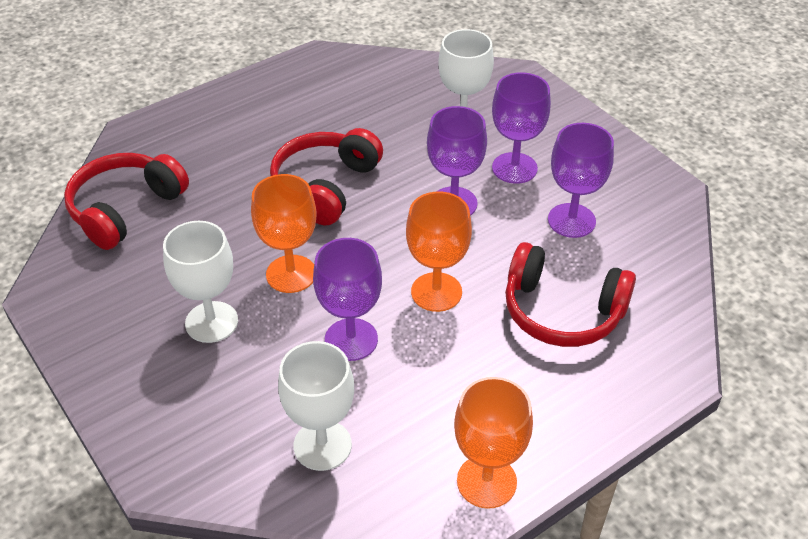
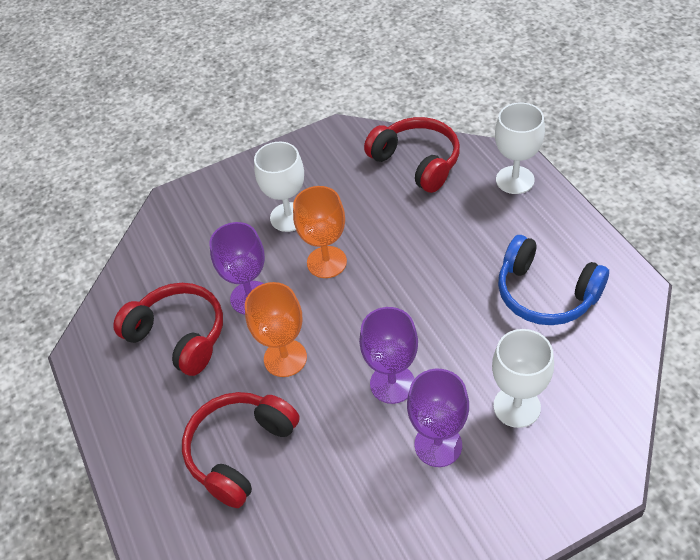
camera: 105 degrees right, 5 degrees up
red headphones [270,128,383,225] -> red headphones moved to [113,283,223,376]
white goblet [278,341,354,471] -> white goblet moved to [495,103,545,194]
orange goblet [454,377,533,509] -> none
purple goblet [548,123,614,238] -> none
none -> blue headphones [498,235,609,325]

